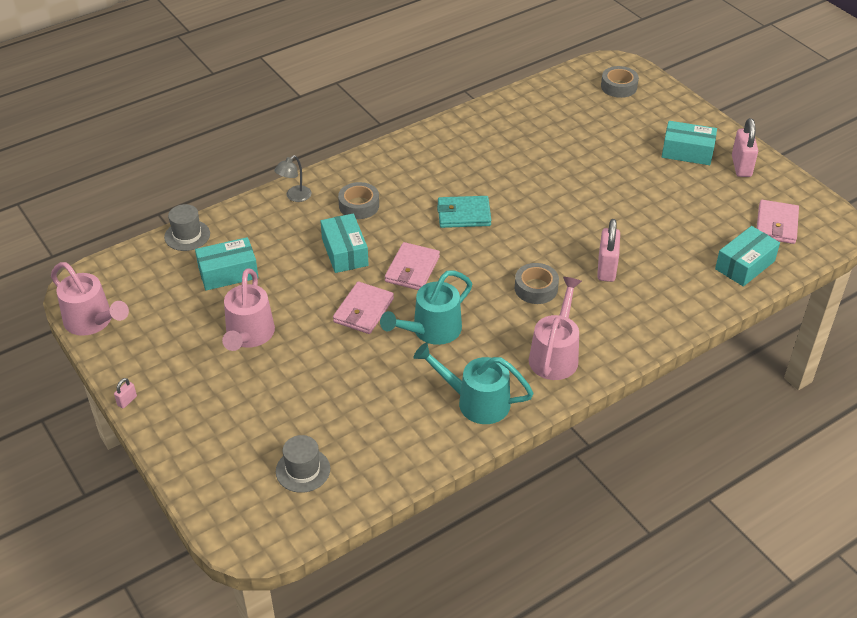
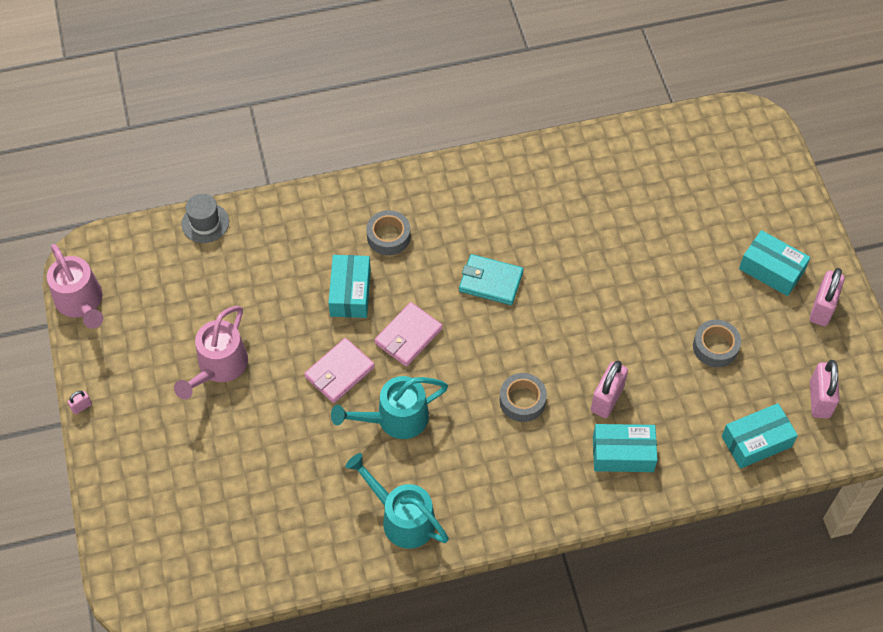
camera: 20 degrees right, 15 degrees up
turquoise box [195,237,259,291] -> turquoise box moved to [593,424,658,472]
grey lamp [274,155,311,202] -> none
grey hat [276,435,330,493] -> none
pink watering can [529,277,582,380] -> none
grey tape [601,66,639,98] -> grey tape moved to [693,320,741,367]
pink wallet [757,200,799,244] -> pink padlock [810,360,840,418]

